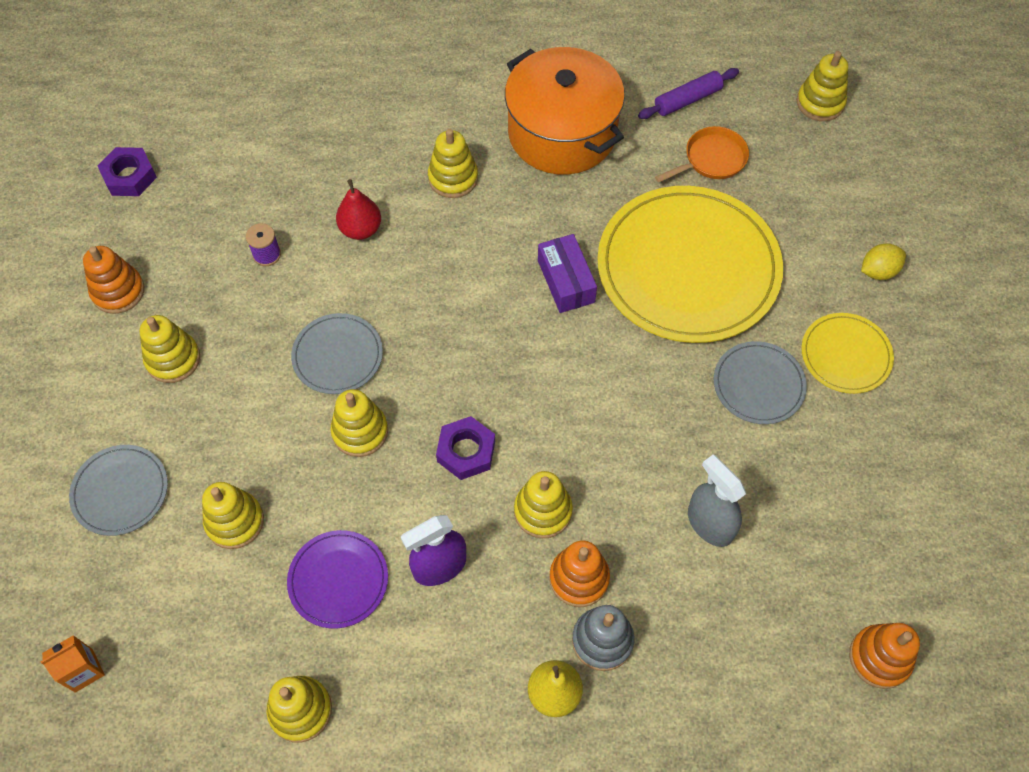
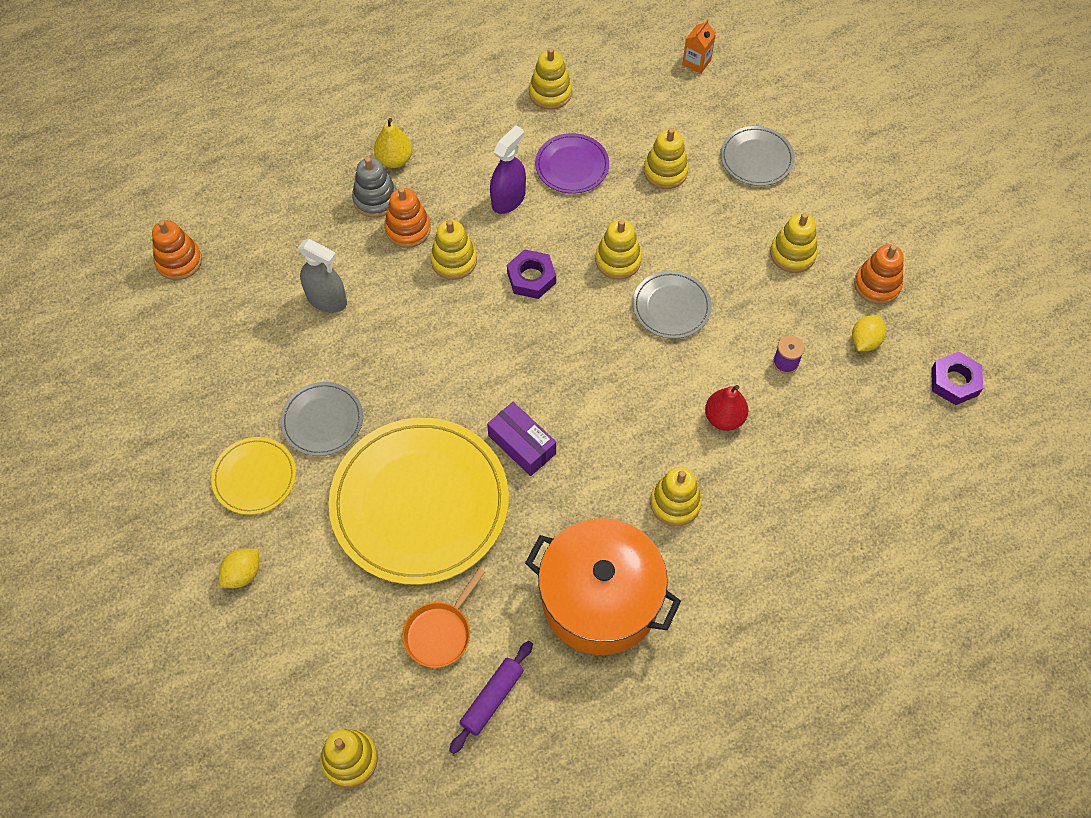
camera: 155 degrees right, 0 degrees up
none -> yellow lemon [852,315,886,351]

